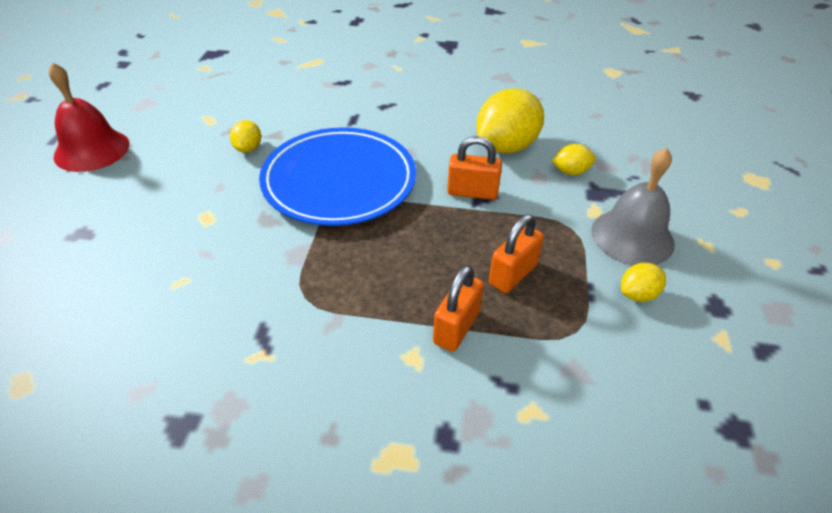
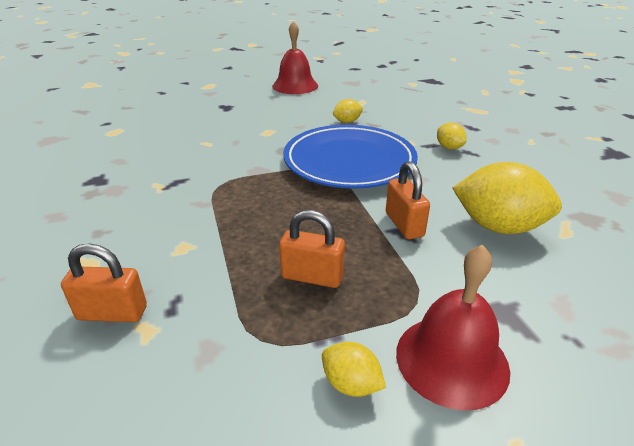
camera: 65 degrees right, 10 degrees down
orange padlock [433,265,484,352] -> orange padlock moved to [61,244,147,322]
yellow lemon [552,144,596,175] -> yellow lemon moved to [437,123,467,150]
grey bell [591,147,675,265] -> red bell [396,245,510,411]

